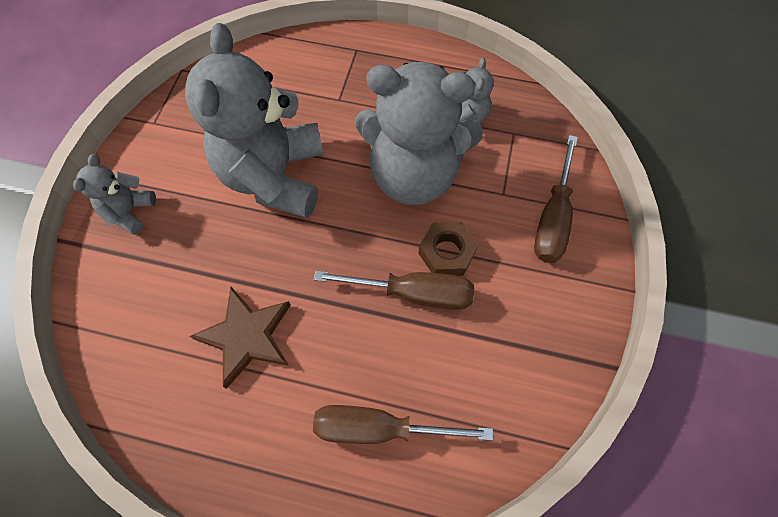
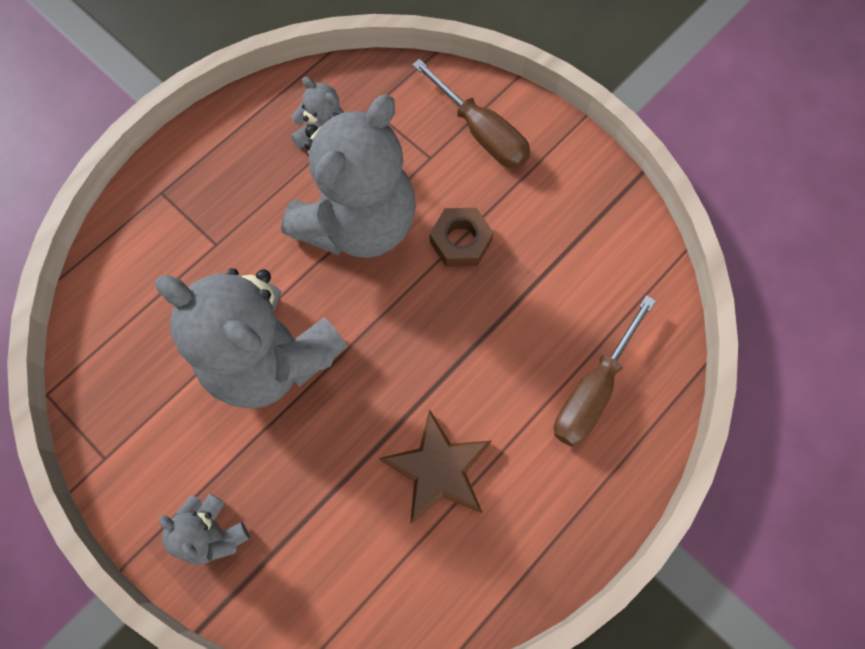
camera: 60 degrees left, 5 degrees up
brown screwdriver [314,271,474,310] -> none

